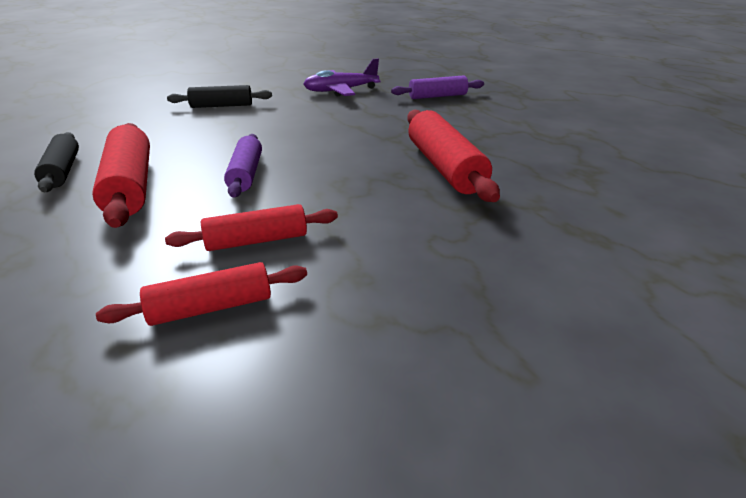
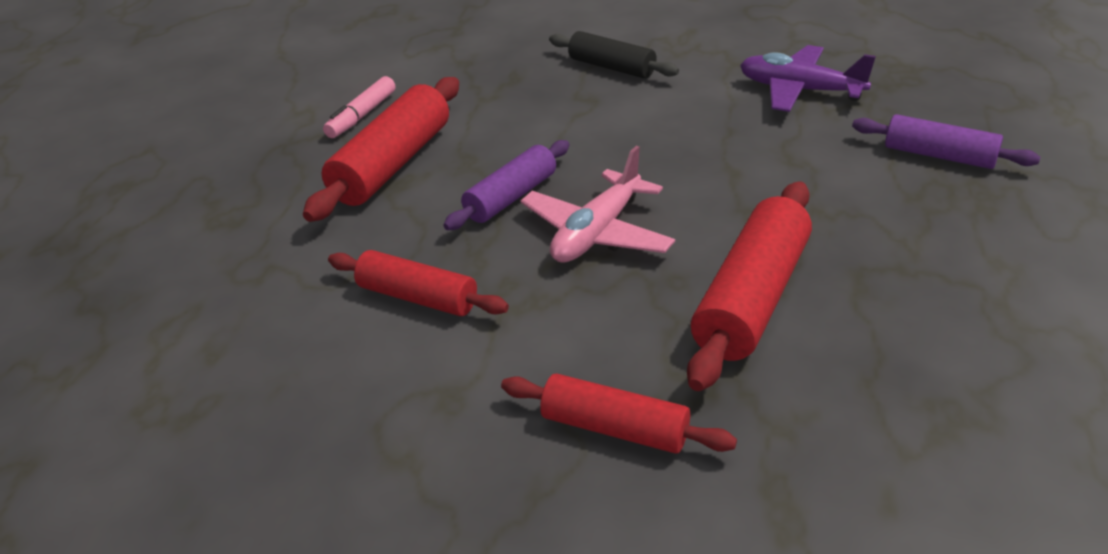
camera: 45 degrees right, 5 degrees up
black rolling pin [34,132,79,192] -> pink marker [323,76,395,138]
red rolling pin [96,262,307,326] -> red rolling pin moved to [501,373,737,454]
none -> pink plane [520,146,675,263]

